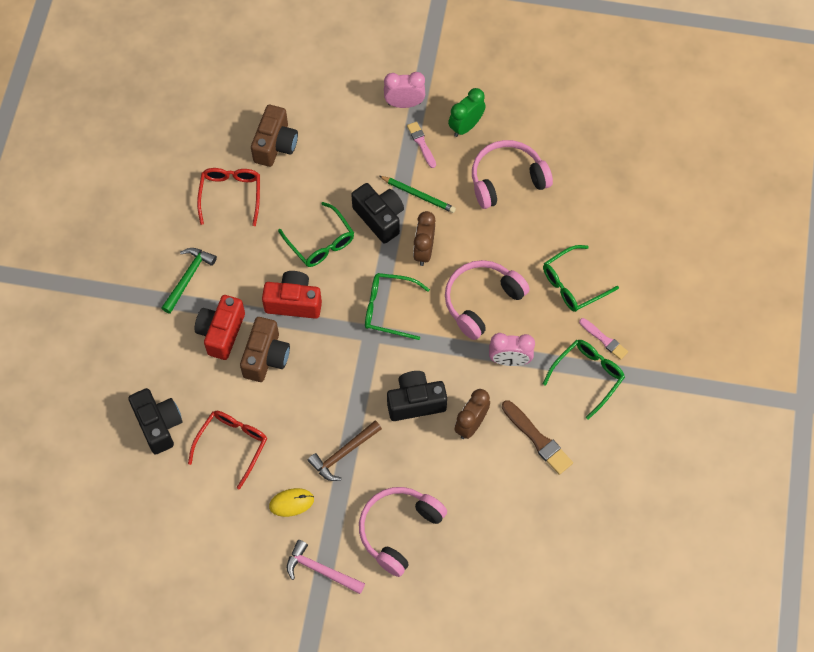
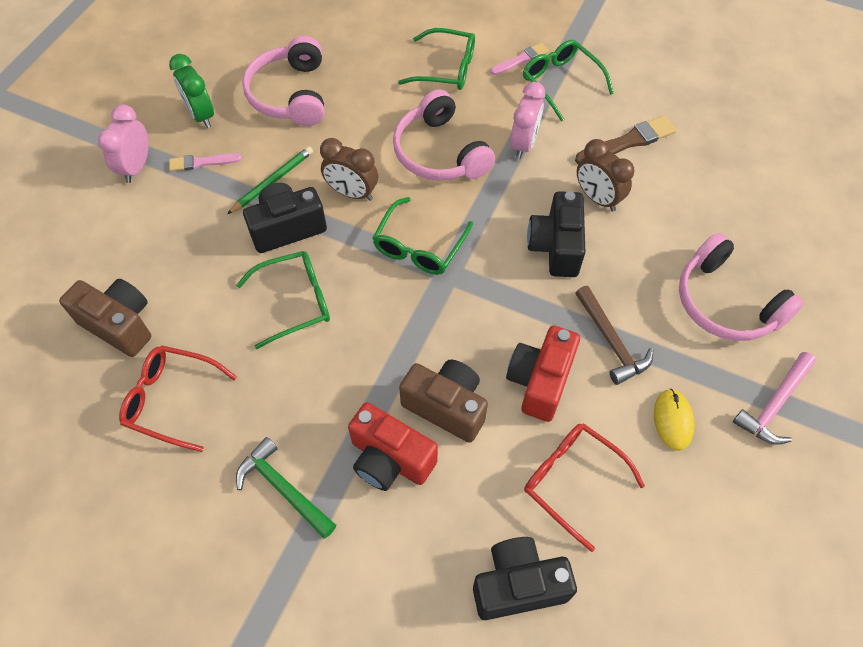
camera: 75 degrees left, 5 degrees down
red camera [262,271,322,319] -> red camera moved to [506,326,580,422]
green glasses [543,245,619,312] -> green glasses turned 60 degrees counterclockwise [398,28,475,90]

